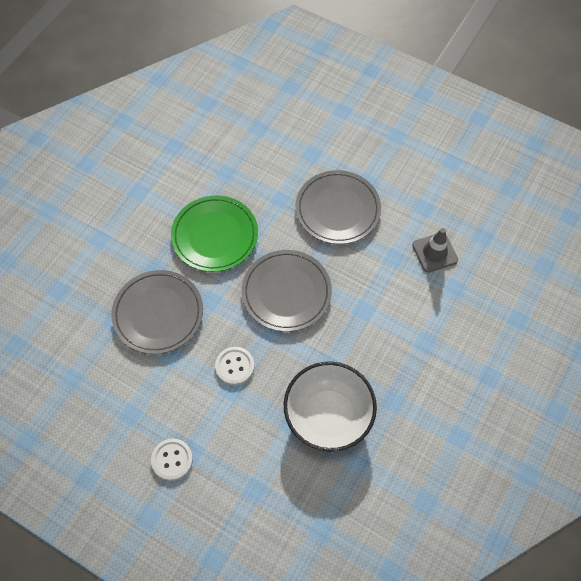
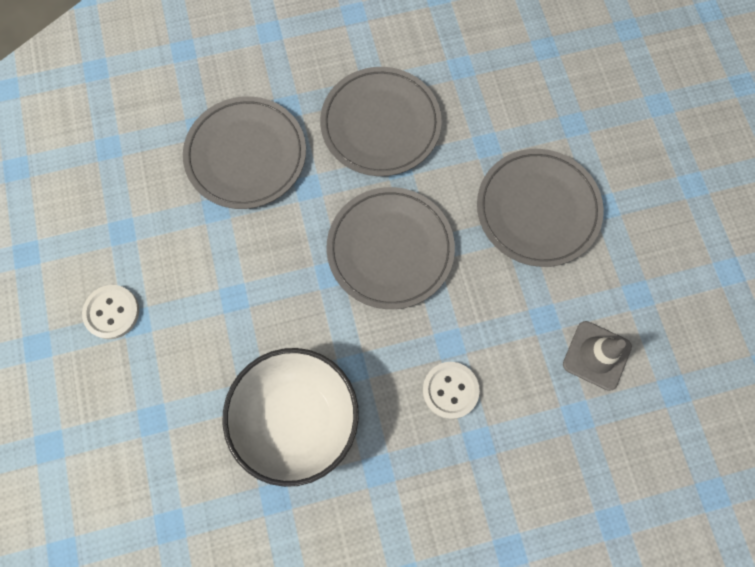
camera: 45 degrees right, 10 degrees up
green plate [171,195,258,272] -> grey plate [320,67,442,176]
white button [215,347,254,385] -> white button moved to [423,362,480,419]

